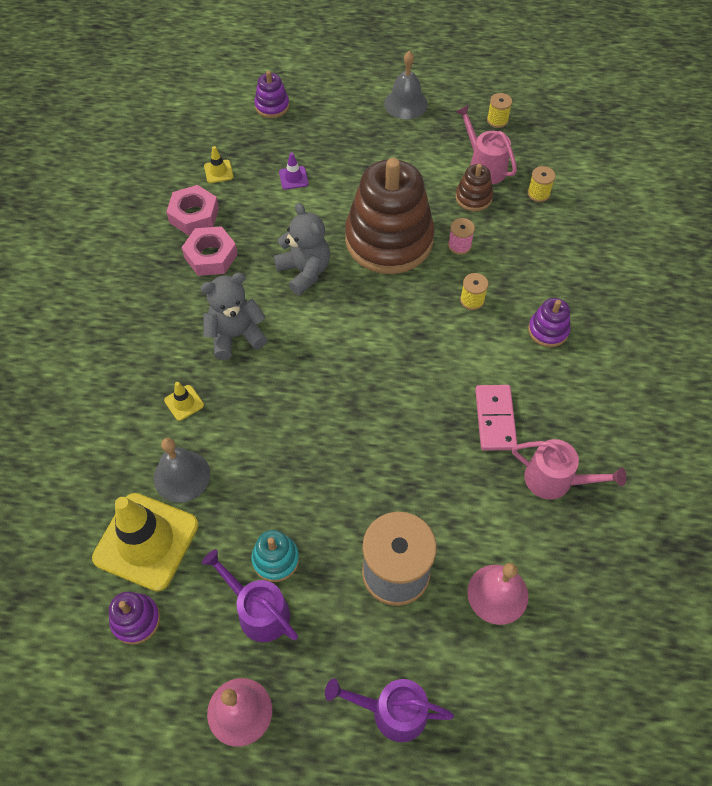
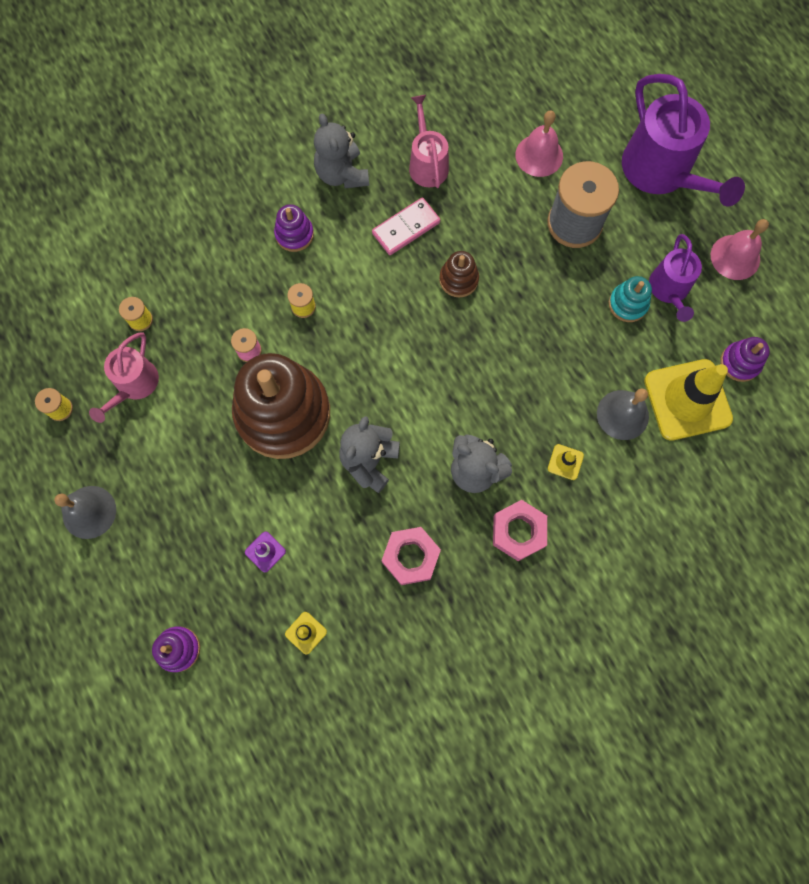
camera: 125 degrees left, 15 degrees up
pink nut [166,185,219,235] -> pink nut moved to [493,500,547,561]
purple watering can [325,679,454,742] -> purple watering can [622,74,745,206], size x1.73
brown stacking toy [455,164,493,212] -> brown stacking toy moved to [439,251,479,297]
none -> grey teddy bear [314,114,369,188]

